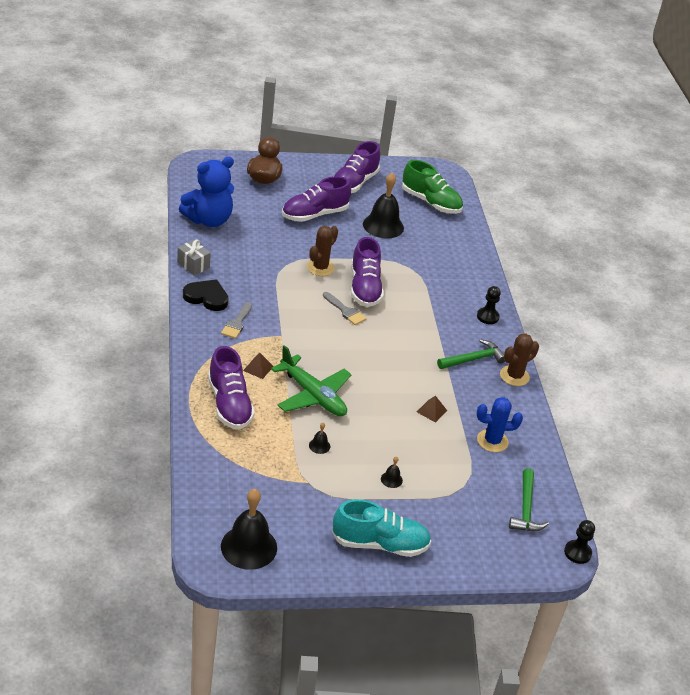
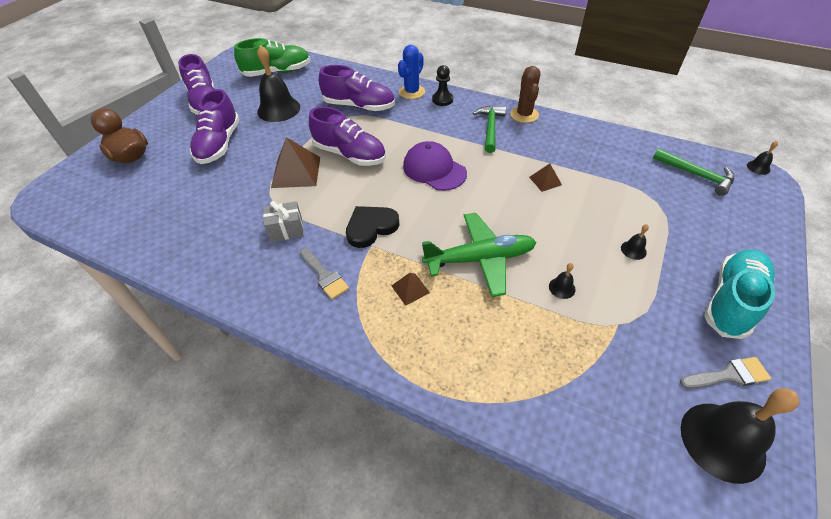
camera: 50 degrees left, 10 degrees up
grey gift [177,240,211,276] -> grey gift moved to [263,201,303,242]
blue teddy bear [179,157,234,227] -> none
black heart [183,279,229,311] -> black heart moved to [346,206,399,248]
purple shoe [208,346,255,429] -> purple shoe moved to [319,65,395,111]
brown cactus [307,226,338,276] -> brown pyramid [271,137,320,188]
grey brush [323,292,367,325] -> grey brush moved to [680,357,771,389]
blue cactus [477,397,523,452] -> blue cactus moved to [398,45,425,99]
black pawn [564,520,595,564] -> black bell [747,141,778,175]
none -> purple cap [403,141,467,191]

